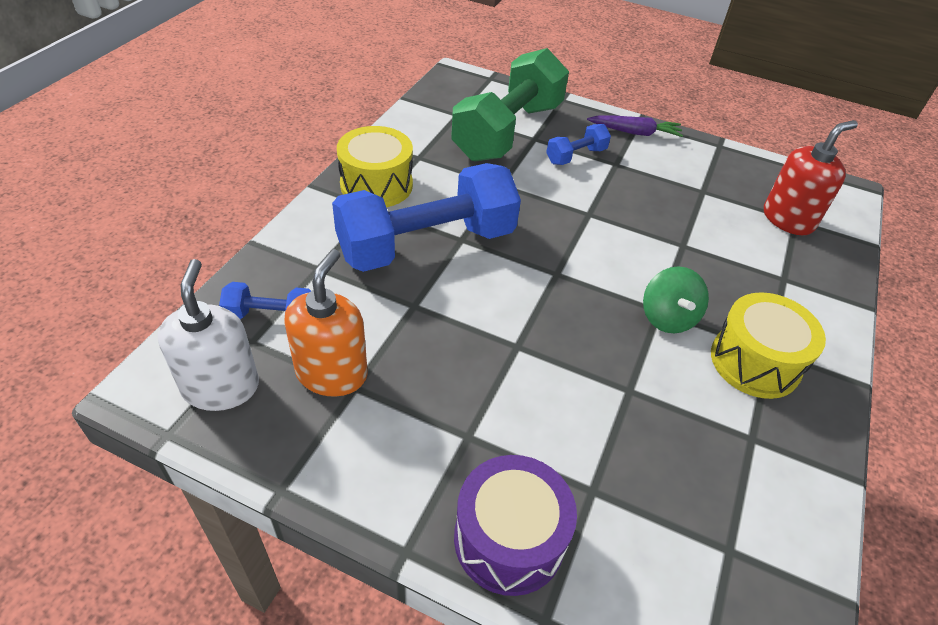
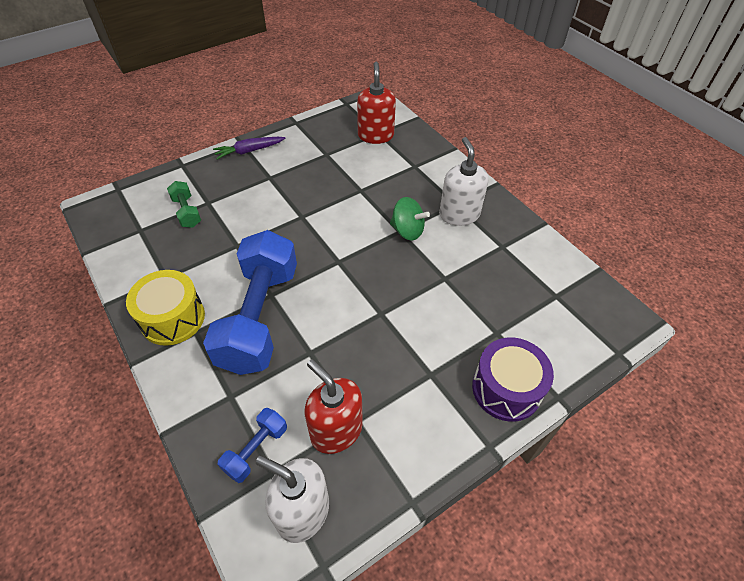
camera: 55 degrees left, 5 degrees up
orange soap dispenser [284,249,368,397] -> red soap dispenser [305,359,363,454]
green dumbbell [451,48,569,161] -> green dumbbell [167,181,201,228], size x0.44
blue dumbbell [546,124,611,165] -> none
purple carrot [587,115,683,137] -> purple carrot turned 150 degrees counterclockwise [213,137,285,159]
yellow drum [711,292,826,399] -> white soap dispenser [439,137,488,226]

